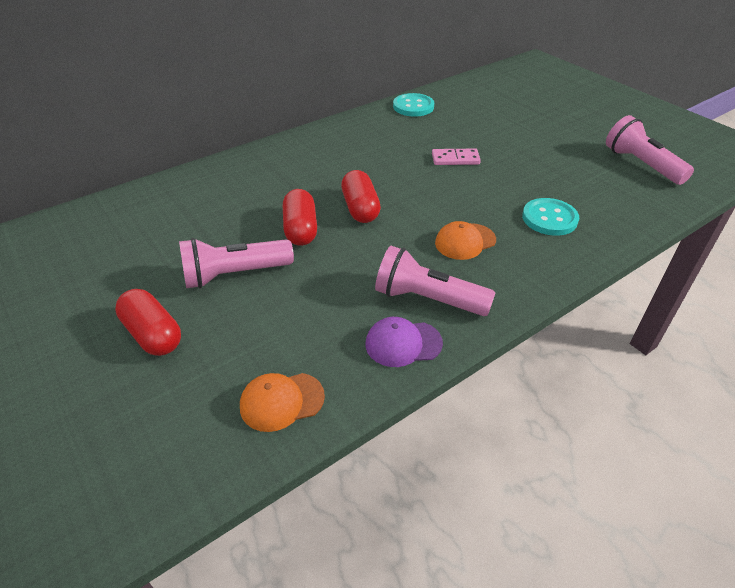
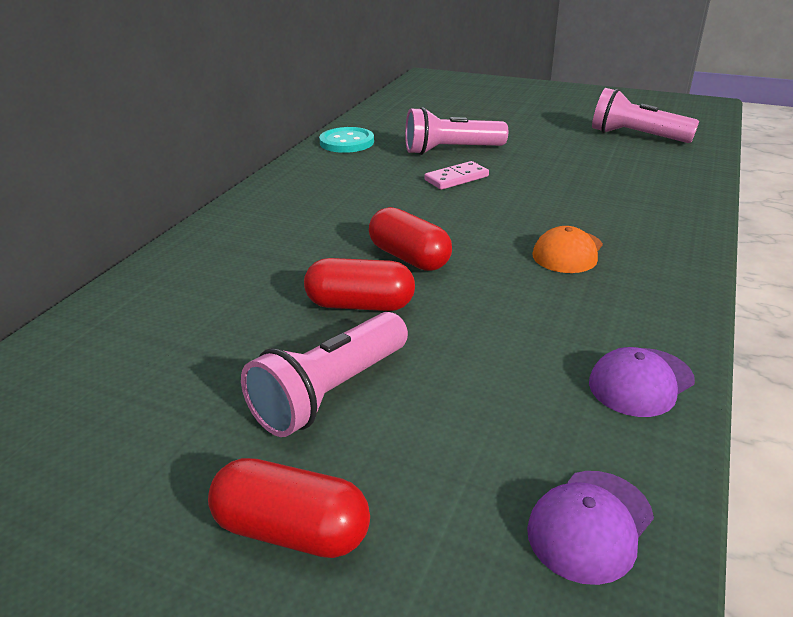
camera: 30 degrees left, 10 degrees down
orange cap [240,373,325,432] -> purple cap [527,471,654,585]
red capsule [283,189,317,246] -> red capsule turned 45 degrees counterclockwise [304,258,415,311]
pink flashlight [375,246,495,316] -> pink flashlight moved to [405,107,508,155]
turquoise button [522,198,579,236] -> none

